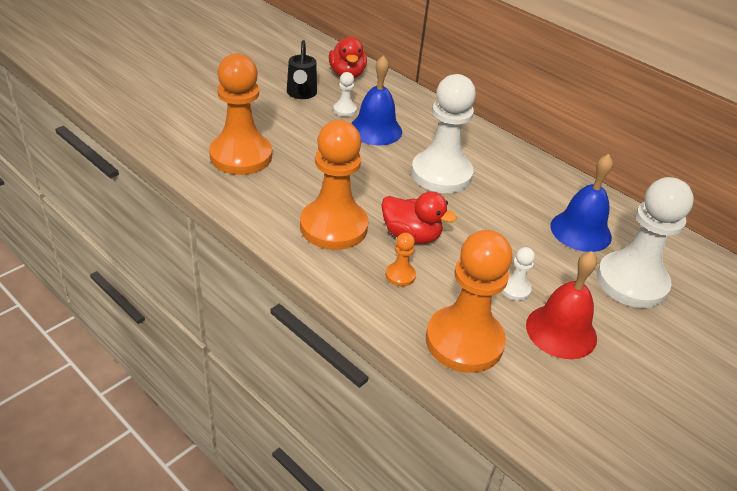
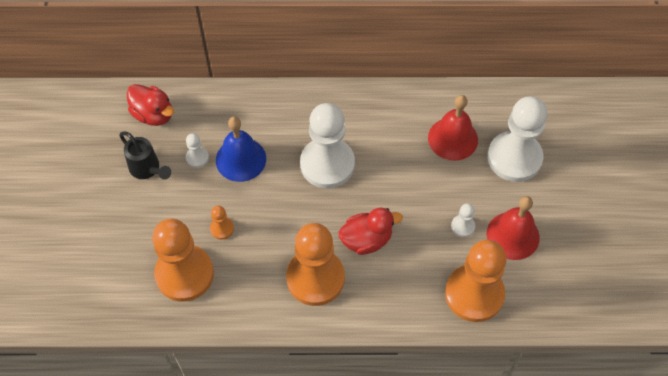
camera: 40 degrees left, 20 degrees up
orange pawn [386,233,416,286] -> orange pawn moved to [210,206,234,240]
blue bell [551,154,613,252] -> red bell [428,95,478,161]

